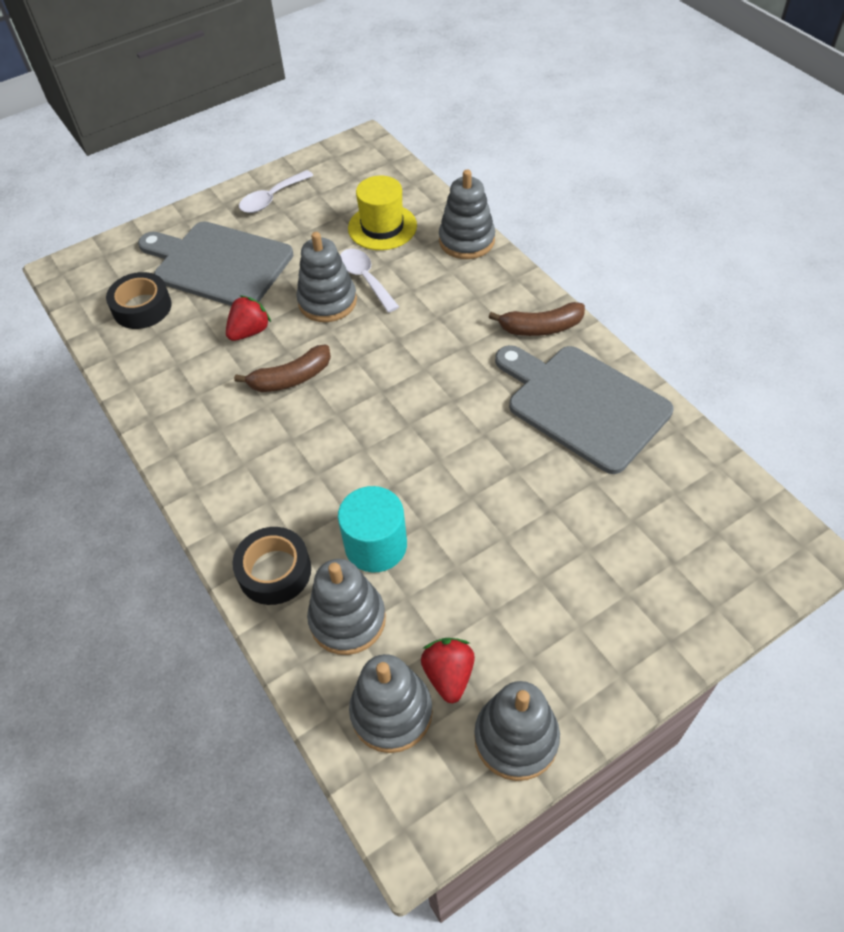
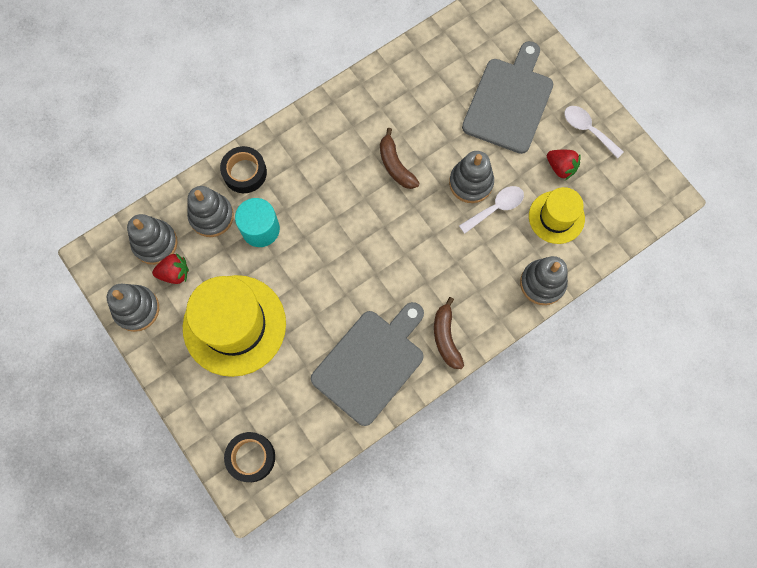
camera: 85 degrees right, 20 degrees up
black tape [106,272,172,329] -> black tape moved to [224,432,275,482]
red strawberry [226,295,271,341] -> red strawberry moved to [547,150,581,180]
none -> yellow hat [183,275,286,377]

